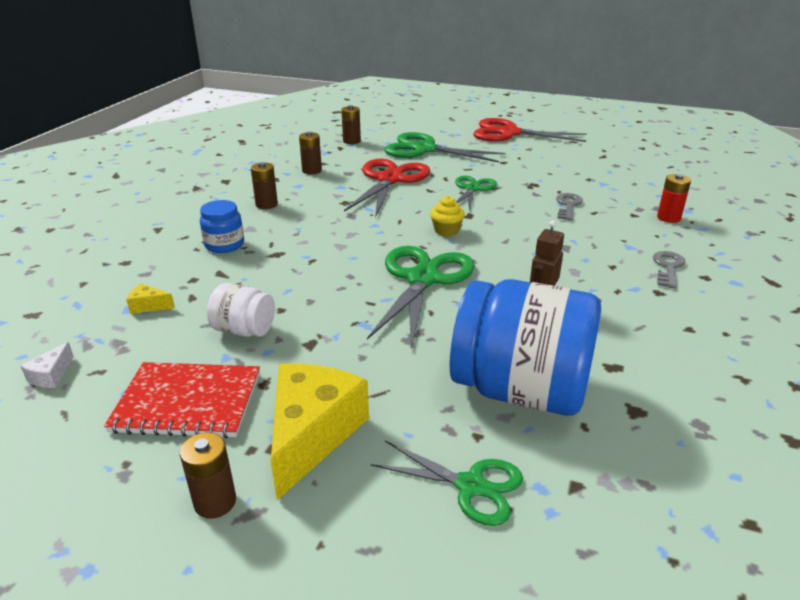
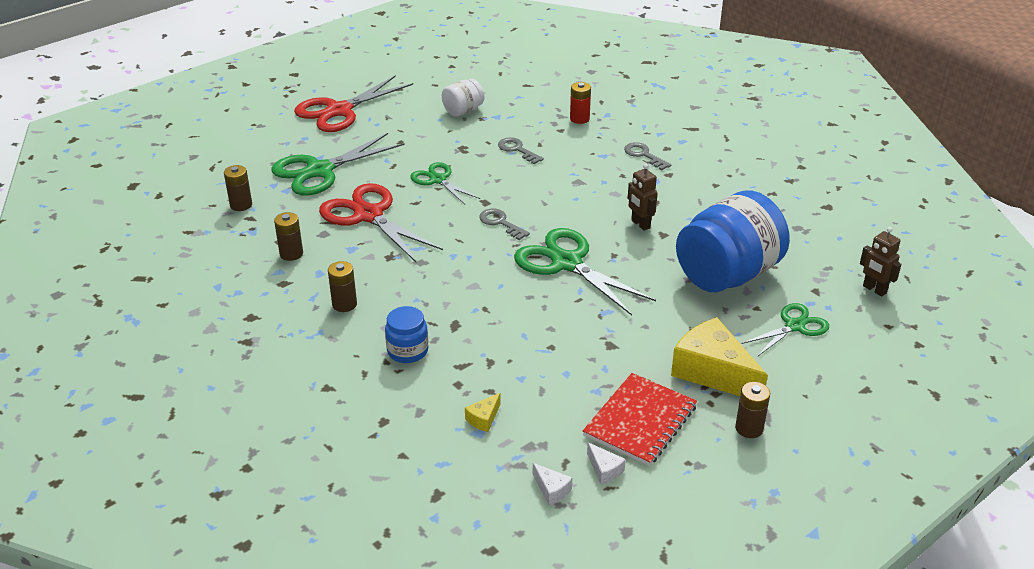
camera: 60 degrees left, 5 degrees up
white jar [207,283,275,337] -> white jar moved to [442,79,484,117]
yellow cupcake [430,196,465,236] -> grey key [479,208,530,240]
none -> white cheese [587,442,626,485]
none -> brown robot [860,227,901,297]

